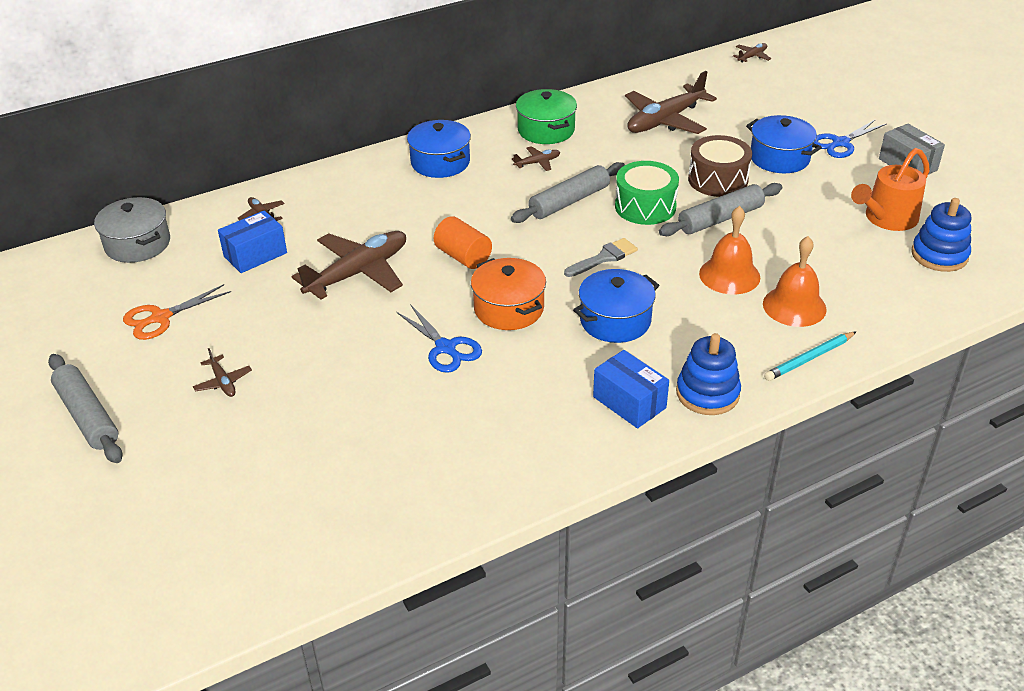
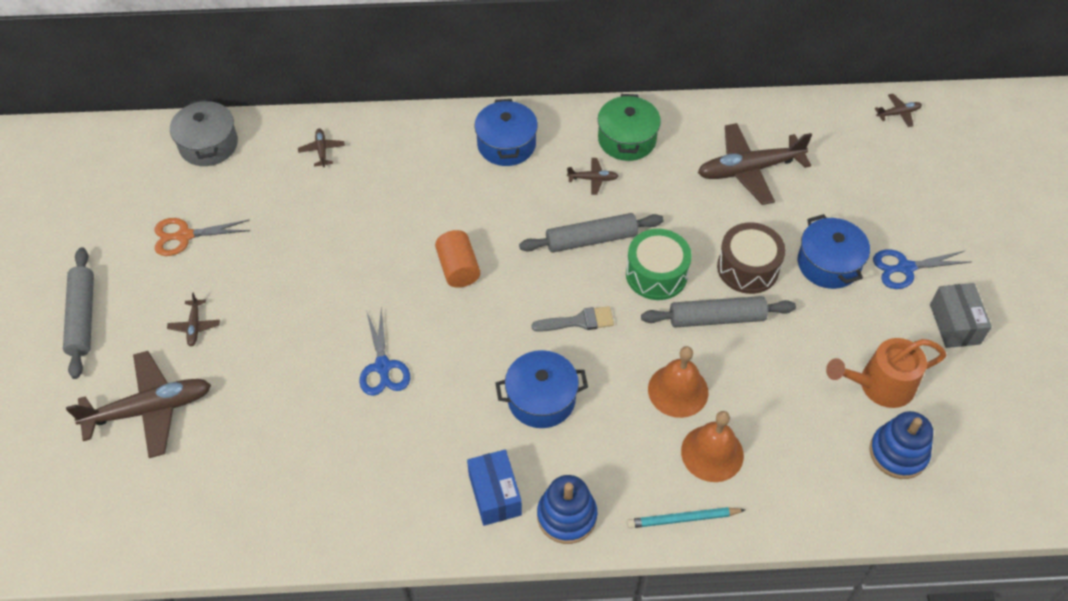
camera: 25 degrees right, 15 degrees up
blue box [218,210,287,273] -> none
brown plane [292,231,406,300] -> brown plane moved to [66,351,211,458]
orange pot [471,258,546,330] -> none

